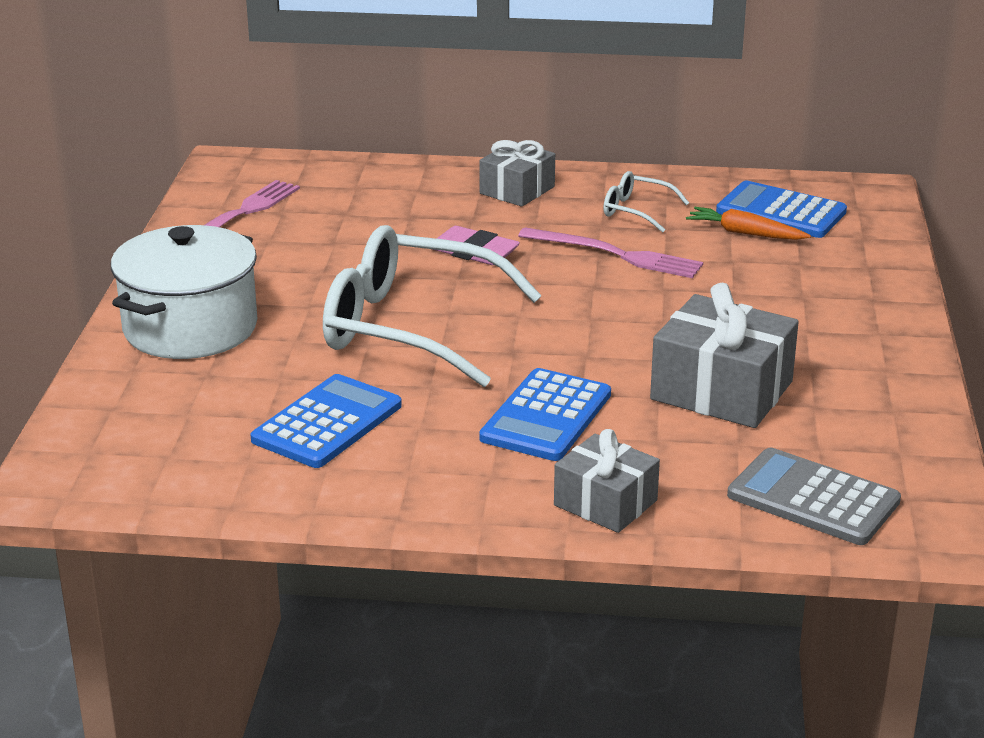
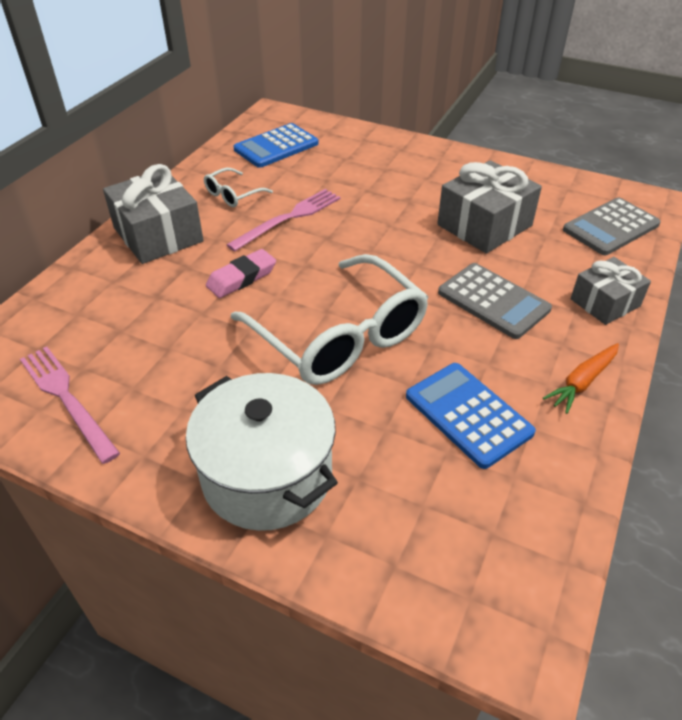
camera: 70 degrees left, 15 degrees up
white glasses [323,225,542,387] -> white glasses turned 75 degrees counterclockwise [231,254,428,385]
grey gift [479,140,555,207] -> grey gift [103,164,204,264], size x1.58
blue calculator [479,368,611,461] -> grey calculator [438,263,552,339]
orange carrot [686,207,811,240] -> orange carrot moved to [543,343,619,414]

